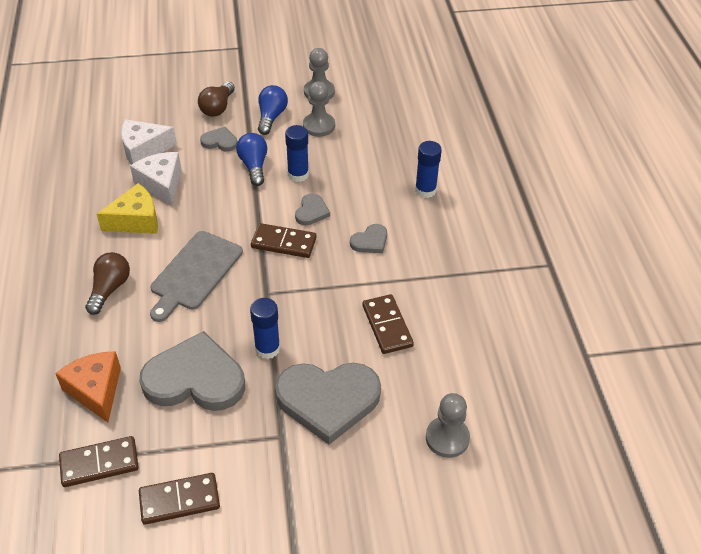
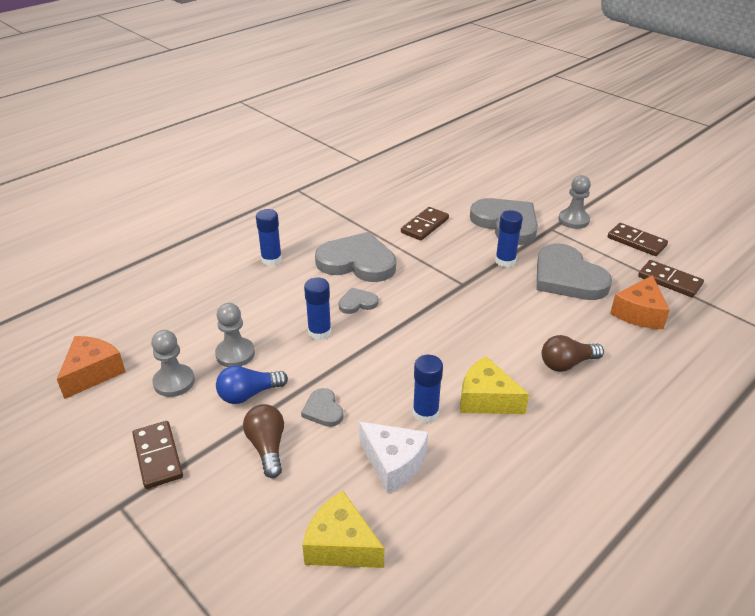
camera: 125 degrees left, 10 degrees down
white cheese [130,152,182,206] -> blue glue stick [413,355,443,423]
grey cutting board [150,231,243,322] -> none
brown light bulb [198,82,235,117] -> brown light bulb turned 90 degrees counterclockwise [243,404,284,478]
blue light bulb [236,133,267,186] -> none
brown domino [251,223,317,258] -> brown domino moved to [132,421,183,489]
grey heart [350,224,387,253] -> grey heart [315,232,396,282], size x2.18
grey pawn [426,393,470,458] -> grey pawn moved to [558,175,591,229]
none -> orange cheese [57,336,126,399]
none -> yellow cheese [302,491,384,568]

